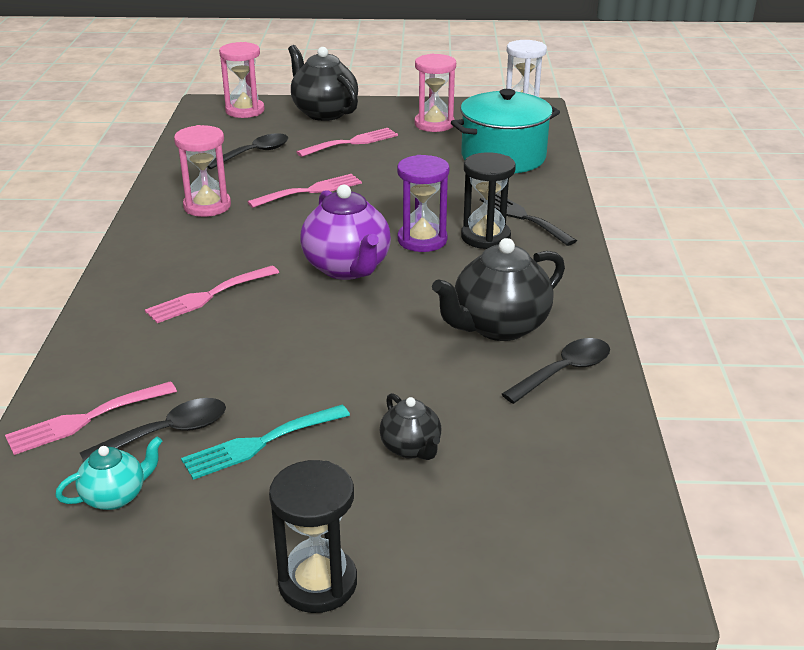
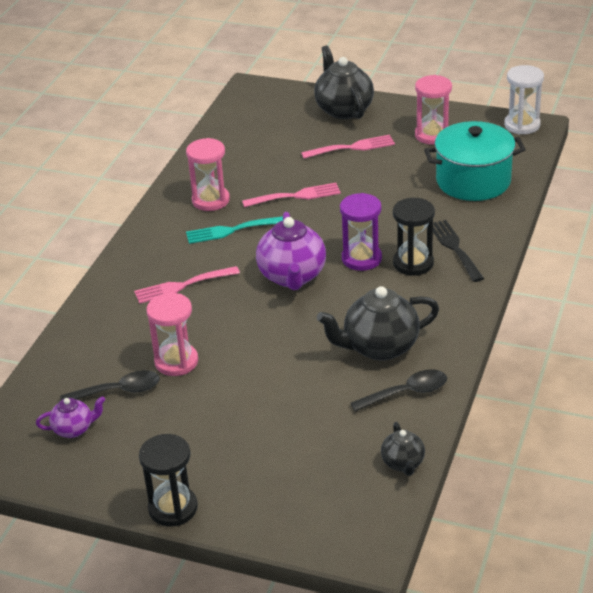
camera: 20 degrees right, 5 degrees up
pink fork [5,381,177,455] -> none
turquoise teapot [55,436,162,510] -> purple teapot [36,396,105,438]
turquoise fork [181,405,350,480] -> turquoise fork moved to [186,216,283,244]
black spoon [207,133,288,169] -> none
pink hourglass [219,42,265,118] -> pink hourglass moved to [146,293,198,376]
black teapot [380,393,441,460] -> black teapot moved to [381,422,425,476]

